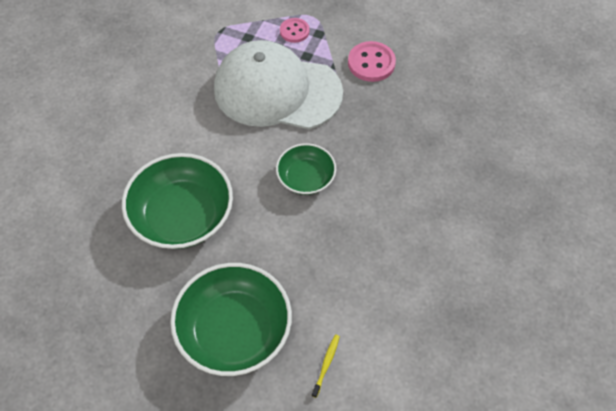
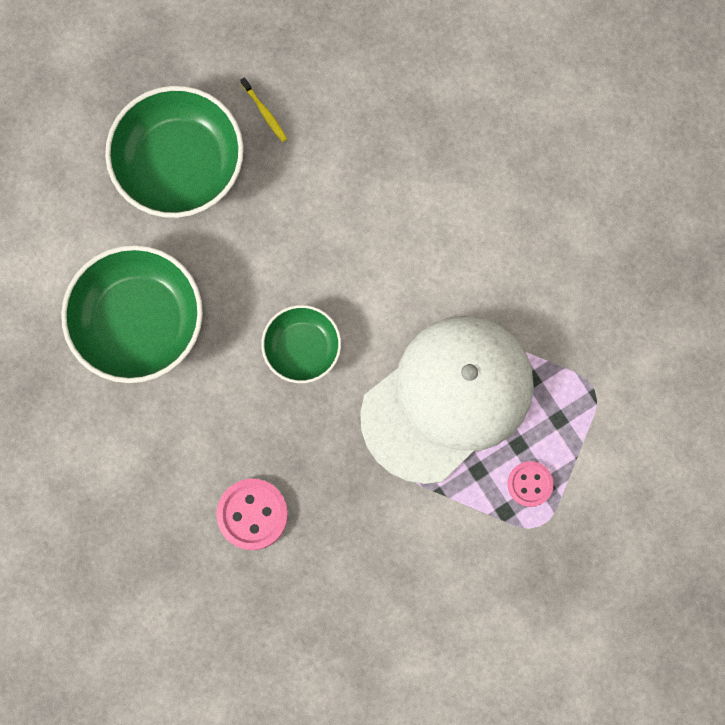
camera: 125 degrees right, 20 degrees up
green bowl [122,153,233,249] -> green bowl moved to [61,245,203,383]
yellow toothbrush [312,334,340,398] -> yellow toothbrush moved to [240,77,287,142]
pink button [348,41,396,82] -> pink button moved to [216,479,288,550]

